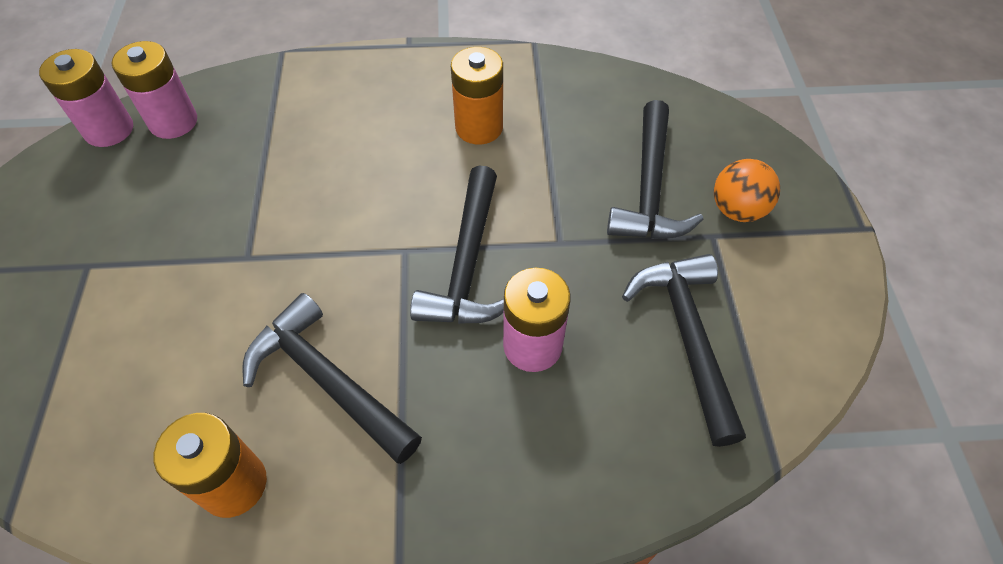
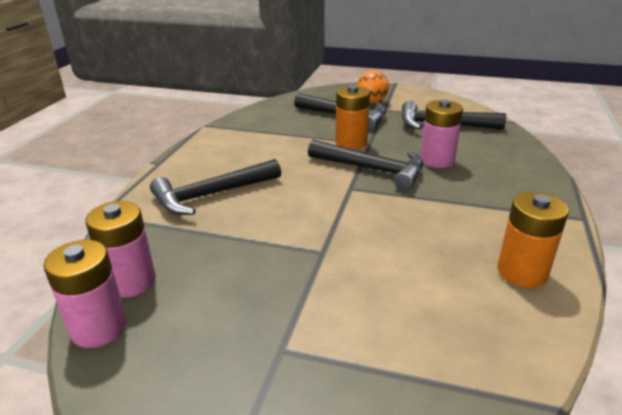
camera: 70 degrees left, 25 degrees down
black hammer [242,293,422,464] -> black hammer moved to [150,159,281,215]
orange battery [451,47,503,144] -> orange battery moved to [336,85,370,149]

